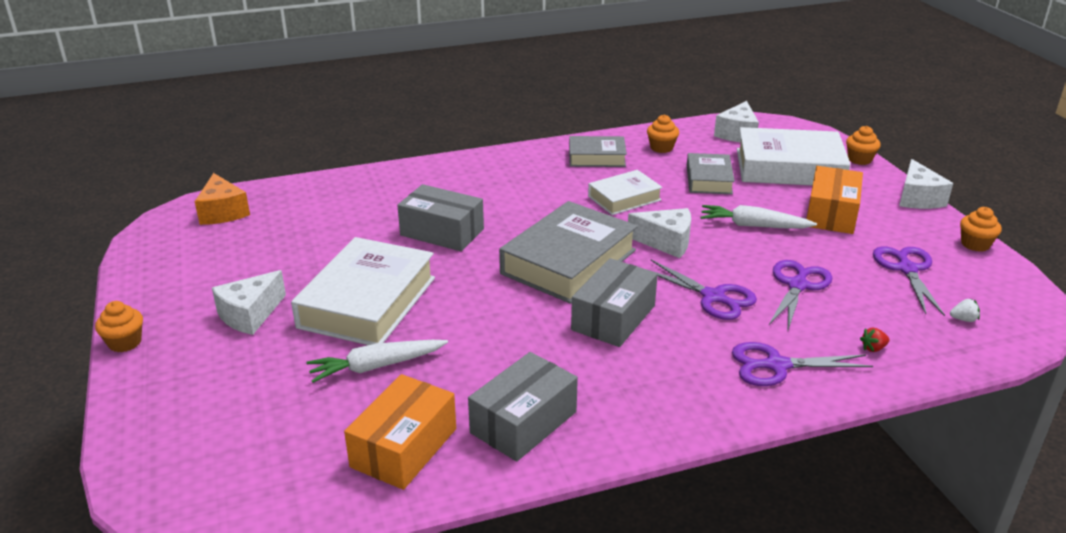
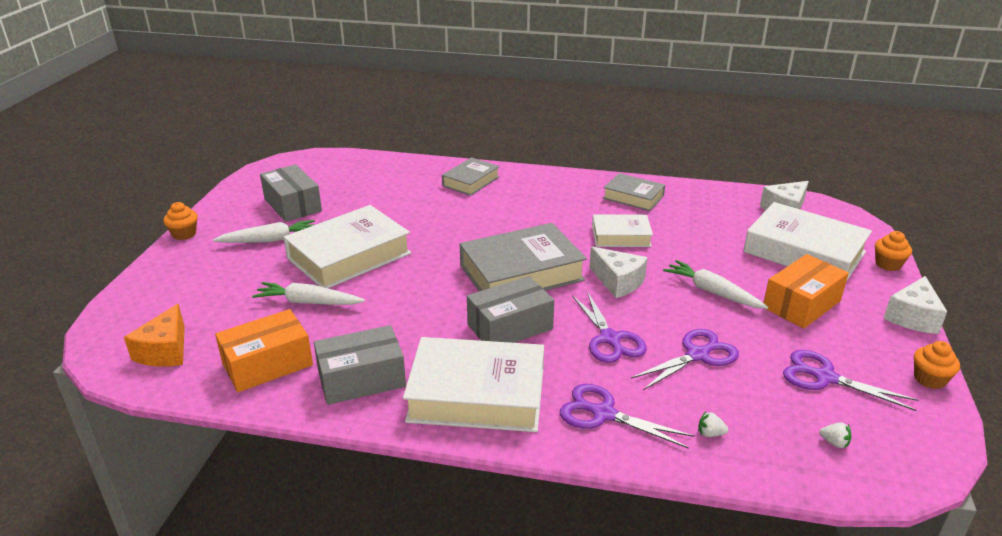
camera: 30 degrees right, 0 degrees up
orange cheese [195,173,250,225] -> orange cheese moved to [124,304,185,367]
white cheese [212,270,286,335] -> white carrot [213,220,315,243]
grey box [397,184,484,251] -> grey box moved to [260,164,322,222]
orange cupcake [647,115,679,153] -> none
grey book [687,153,735,194] -> grey book moved to [442,157,500,196]
red strawberry [860,328,889,352] -> white strawberry [698,411,728,437]
purple scissors [873,246,945,316] -> purple scissors turned 90 degrees counterclockwise [783,350,919,411]
none -> white book [403,337,544,432]

